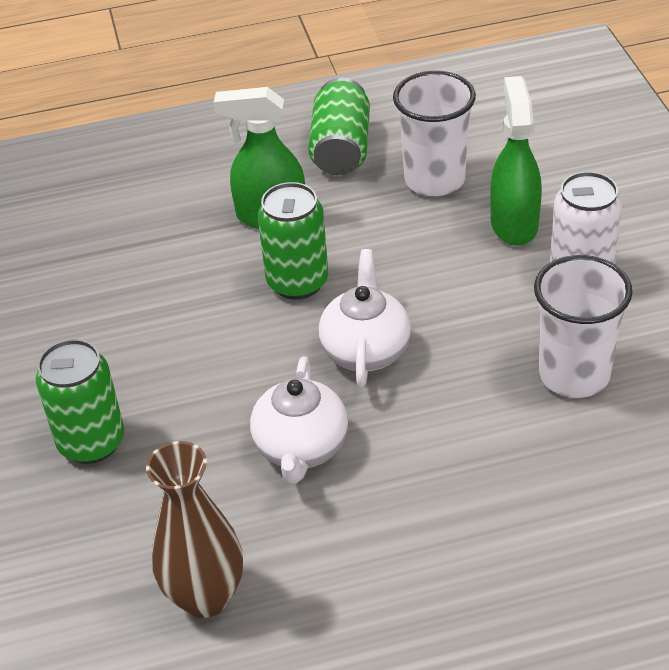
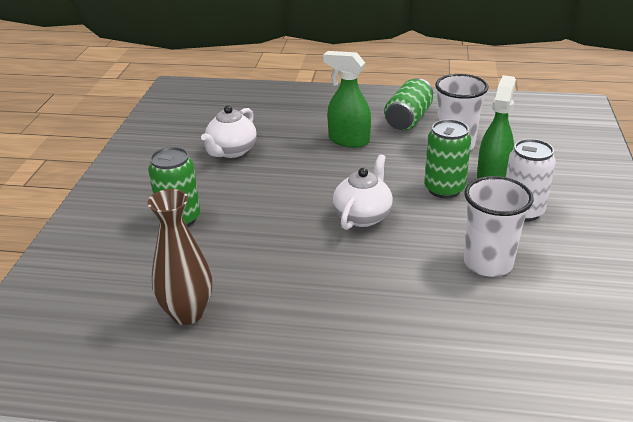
camera: 20 degrees right, 10 degrees down
white teapot [250,356,348,483] -> white teapot moved to [201,105,257,158]
green can [258,182,328,300] -> green can moved to [424,119,471,198]

